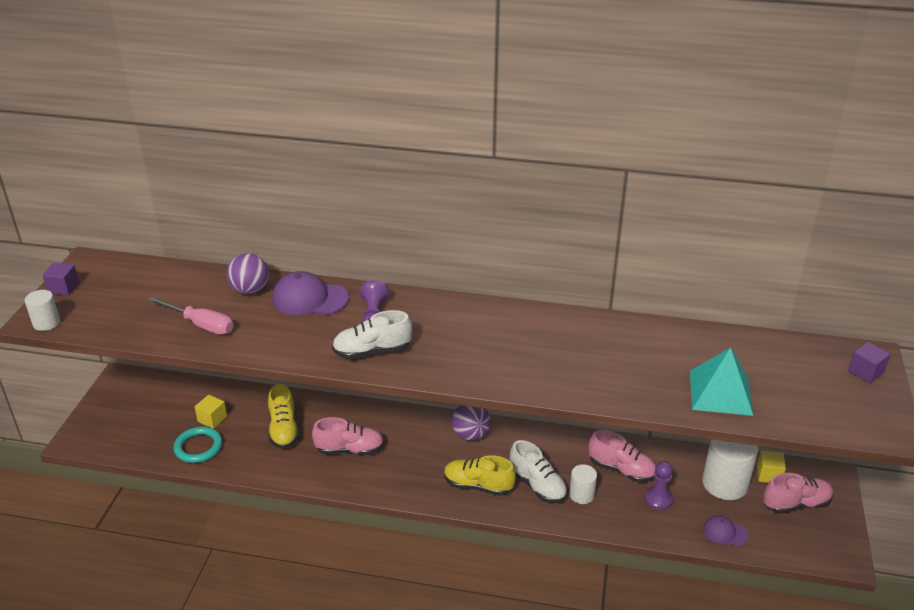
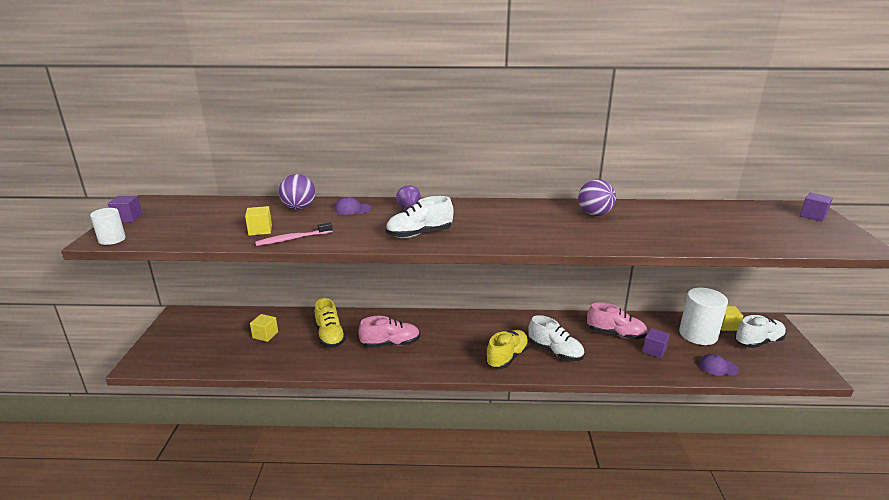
camera: 10 degrees left, 10 degrees down
pink screwdriver [148,297,233,335] -> yellow cube [245,206,272,236]
turquoise ring [173,426,223,463] -> none
purple cap [272,271,349,315] -> purple cap [335,197,371,215], size x0.56
yellow shoe [444,455,516,496] -> yellow shoe turned 120 degrees clockwise [486,330,529,369]
purple ball [452,405,491,441] -> purple ball moved to [578,179,616,216]
white cylinder [569,464,597,504] -> none
purple pawn [644,461,673,510] -> purple cube [643,328,670,358]
turquoise pyramid [690,347,753,416] -> none
pink shoe [763,473,834,514] -> white shoe [735,315,786,348]
none -> pink toothbrush [255,222,333,246]

